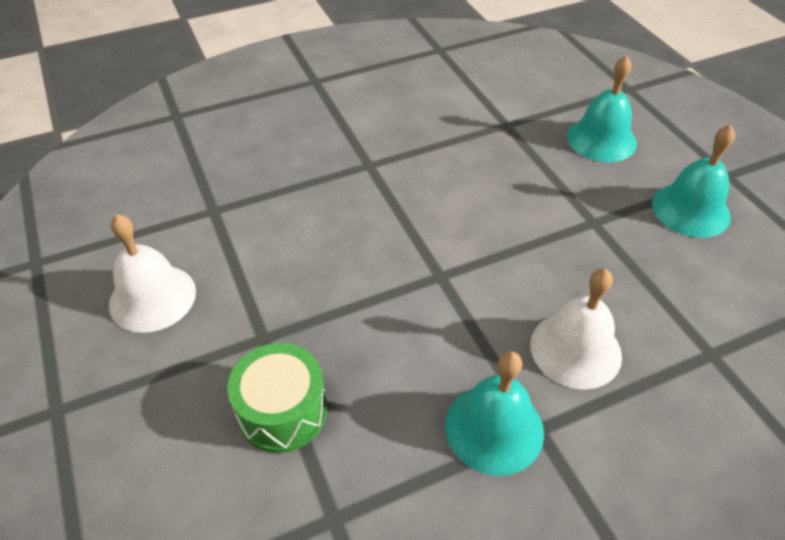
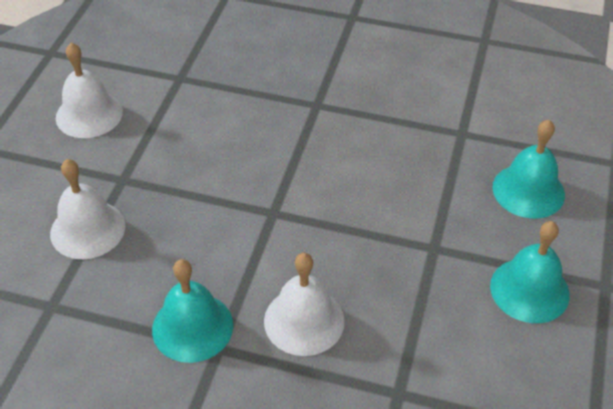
camera: 40 degrees right, 0 degrees up
green drum [227,343,327,453] -> white bell [50,159,125,259]

